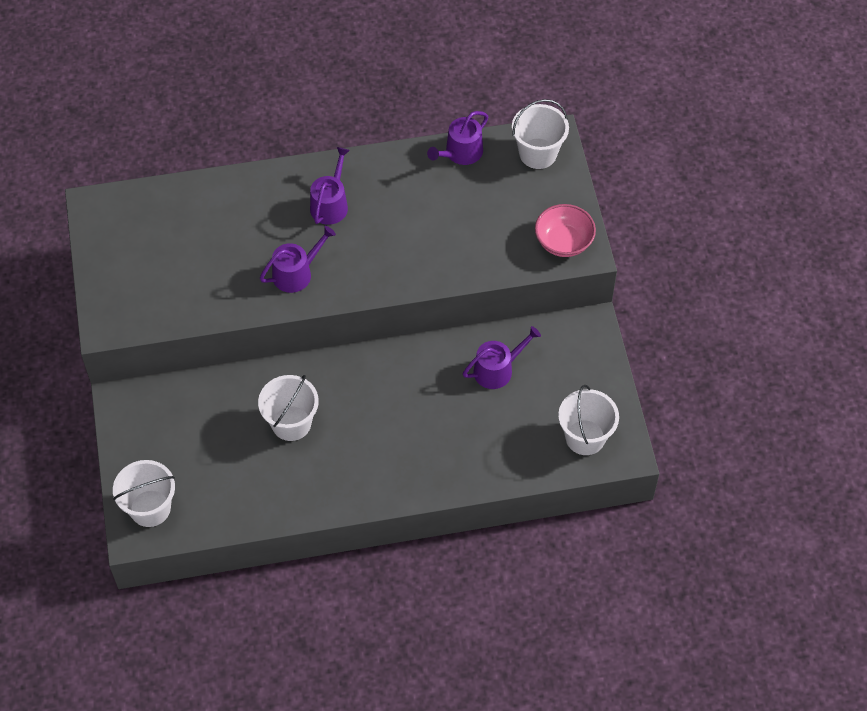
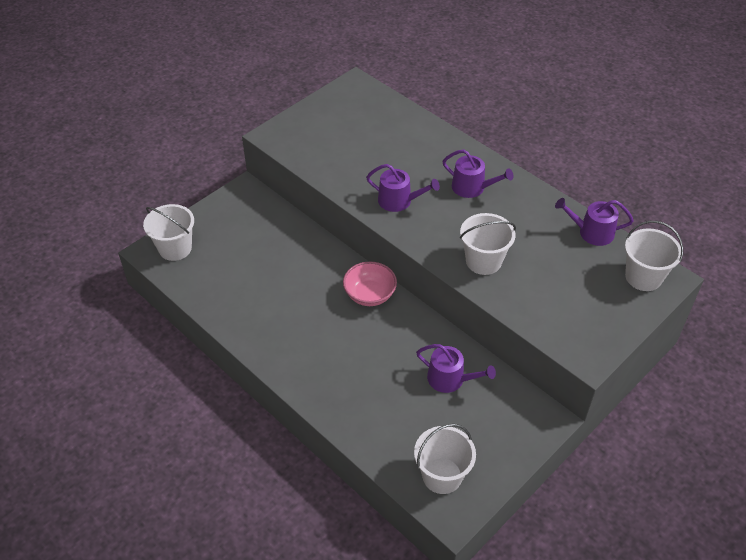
camera: 55 degrees right, 10 degrees down
white bucket [258,375,319,441] -> white bucket moved to [460,213,516,275]
purple watering can [310,147,350,225] -> purple watering can turned 45 degrees clockwise [443,150,513,198]
pink bowl [535,204,596,257] -> pink bowl moved to [343,262,397,306]

